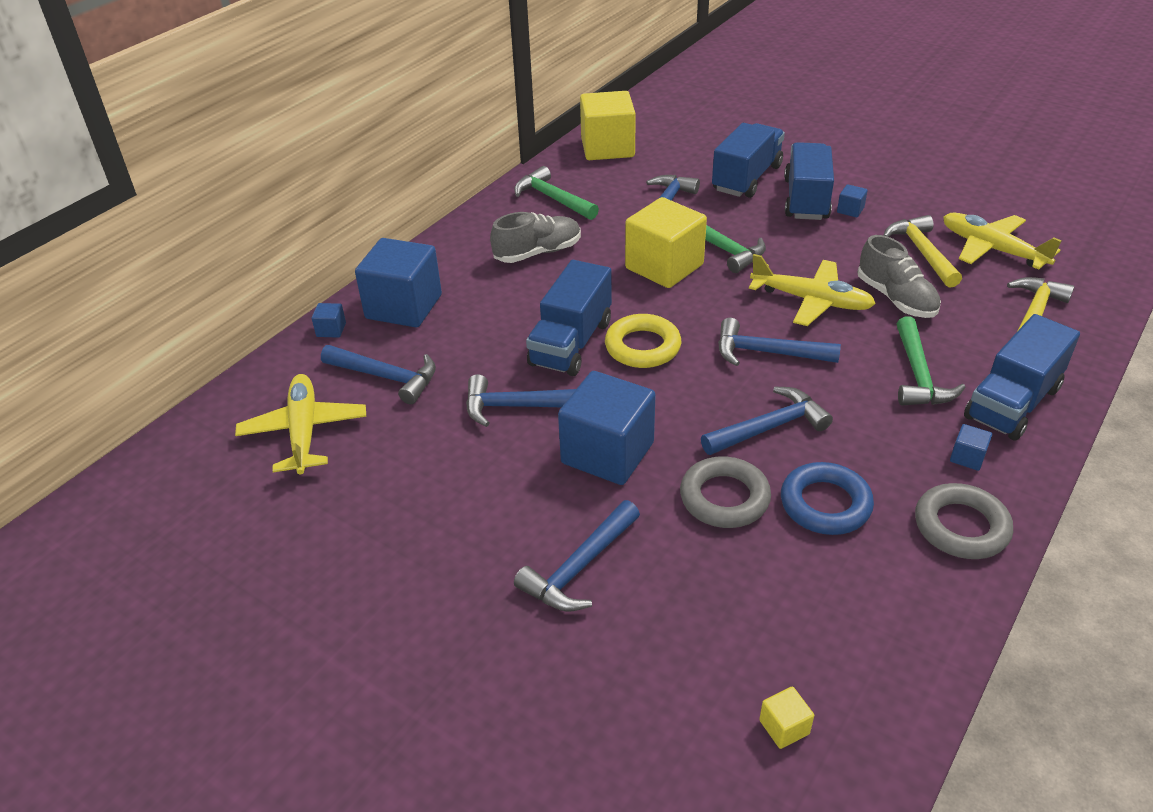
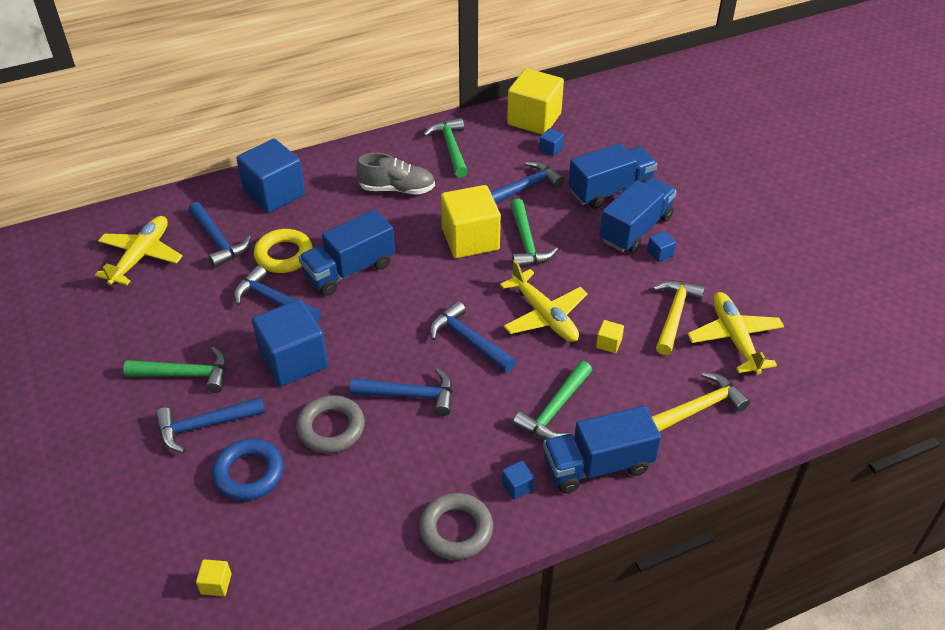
camera: 30 degrees right, 5 degrees up
blue cube [312,303,346,338] -> blue cube moved to [539,128,564,157]
yellow ring [605,314,681,368] -> yellow ring moved to [254,229,313,273]
blue ring [781,462,874,535] -> blue ring moved to [212,439,283,501]
grey shoe [858,235,941,318] -> yellow cube [596,320,624,353]
none -> green hammer [123,347,227,393]

